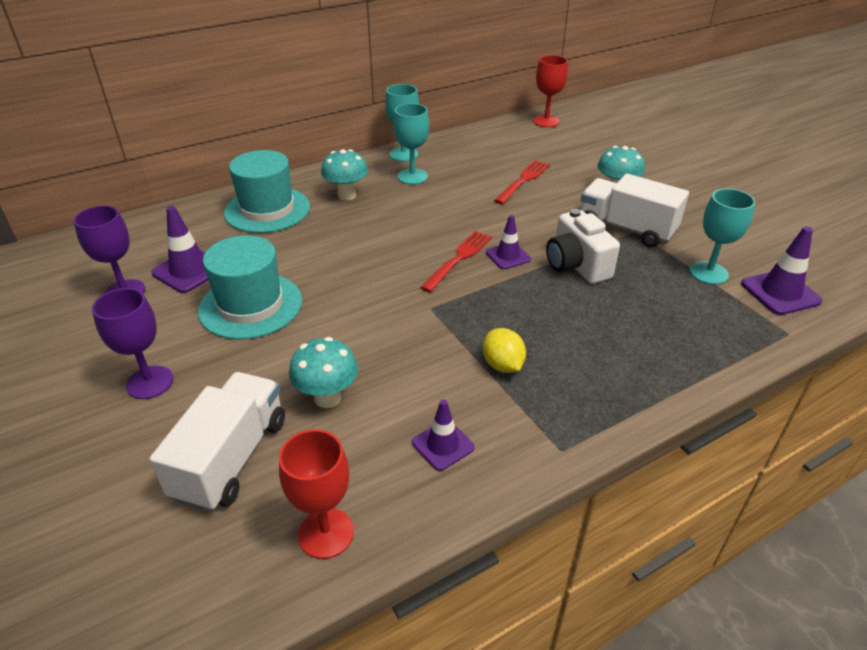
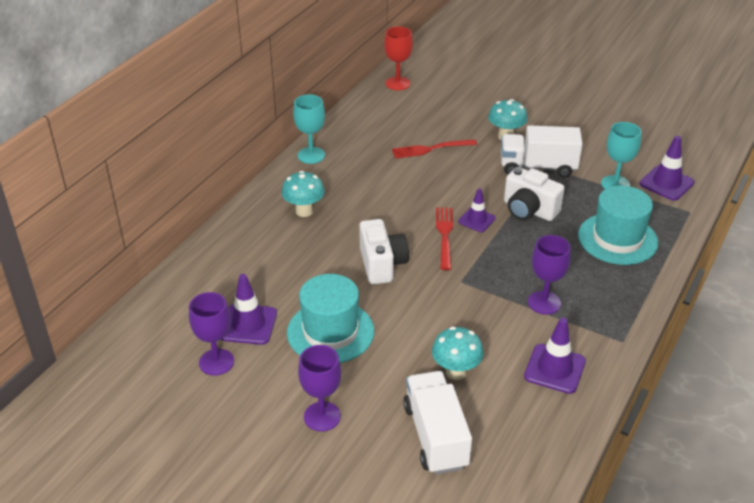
camera: 30 degrees left, 0 degrees up
turquoise hat [224,150,310,233] -> turquoise hat moved to [578,185,658,265]
red goblet [279,429,354,559] -> none
turquoise goblet [394,103,429,184] -> none
purple traffic cone [412,399,475,471] -> purple traffic cone [524,318,586,394], size x1.52
yellow lemon [483,328,526,373] -> purple goblet [528,235,571,315]
red fork [494,160,550,204] -> red fork turned 105 degrees counterclockwise [392,139,477,159]
none -> white camera [359,219,409,284]

